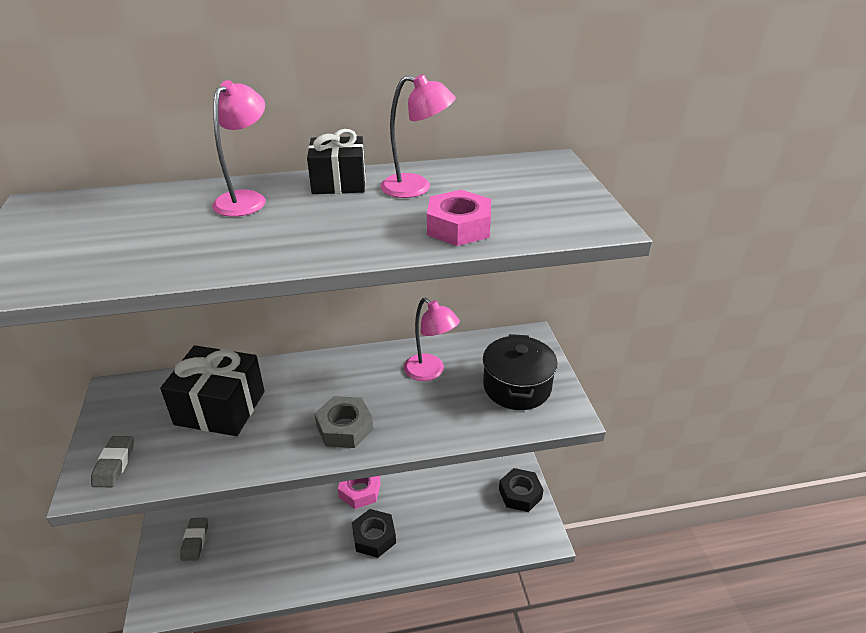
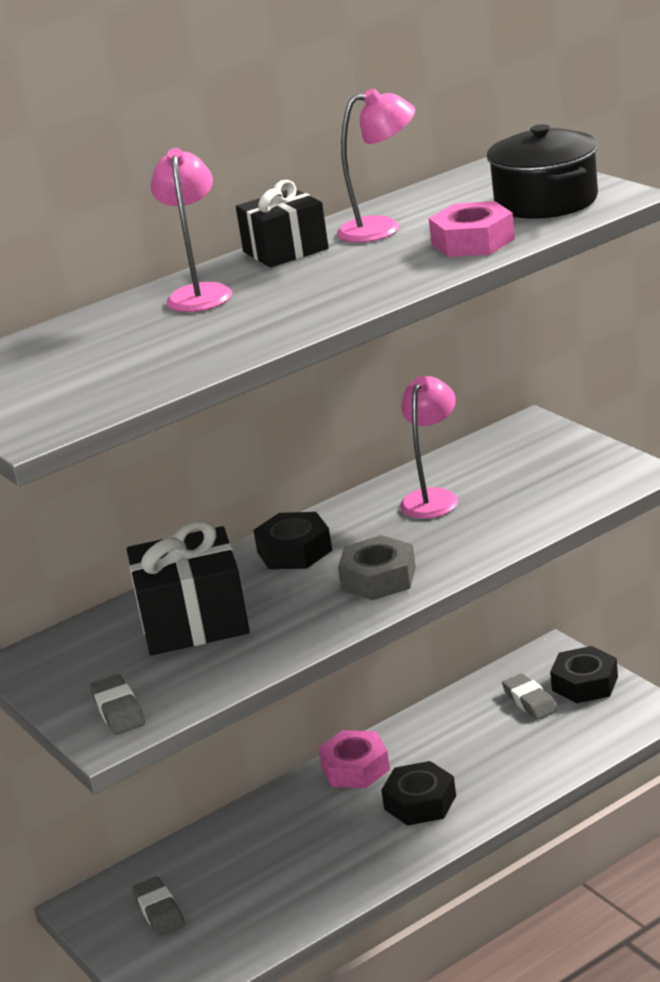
camera: 20 degrees left, 10 degrees down
pink lamp [404,298,460,381] -> pink lamp turned 90 degrees counterclockwise [400,376,458,519]
black pot [483,334,558,410] -> black pot moved to [487,124,598,219]
none -> black nut [253,512,332,569]
none -> grey eraser [502,673,558,720]

